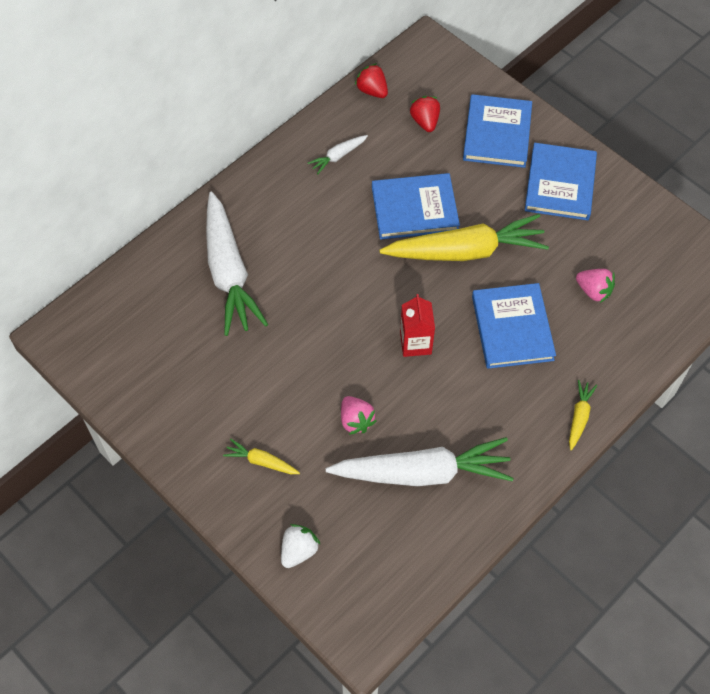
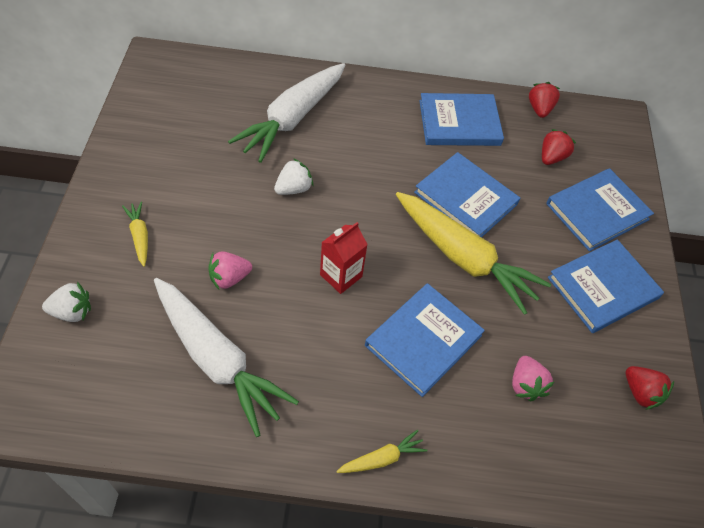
camera: 45 degrees right, 5 degrees down
white carrot [308,135,368,174] -> blue book [419,93,504,146]
pink strawberry [341,396,376,435] -> pink strawberry turned 45 degrees clockwise [208,251,252,289]
none -> white strawberry [274,158,313,195]
none -> red strawberry [626,366,674,410]

